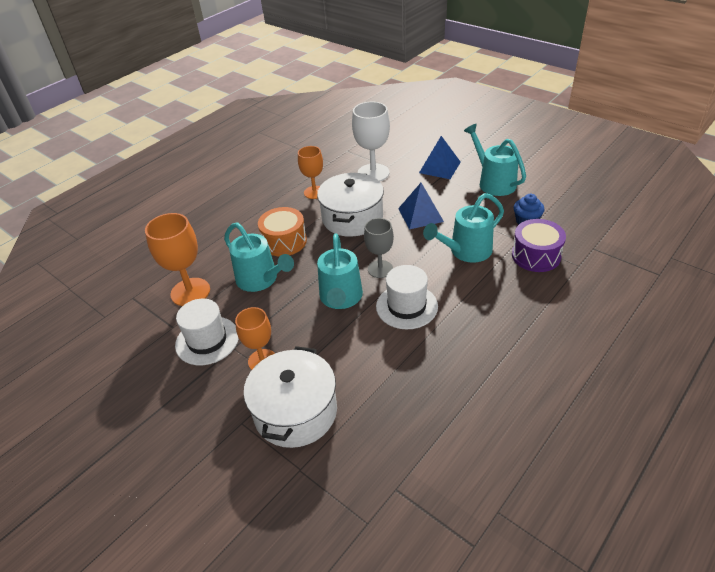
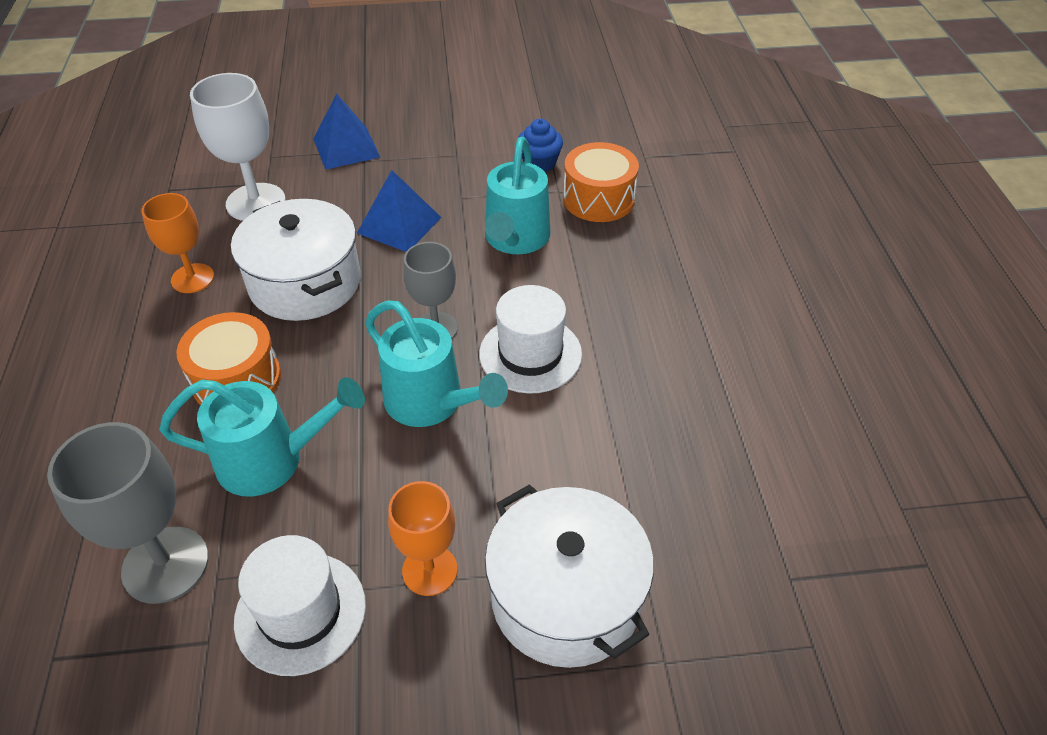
camera: 50 degrees left, 5 degrees up
orange goblet [145,213,210,306] -> grey goblet [47,422,209,604]
turquoise watering can [464,124,526,196] -> none
purple drum [512,219,566,272] -> orange drum [563,142,639,222]

